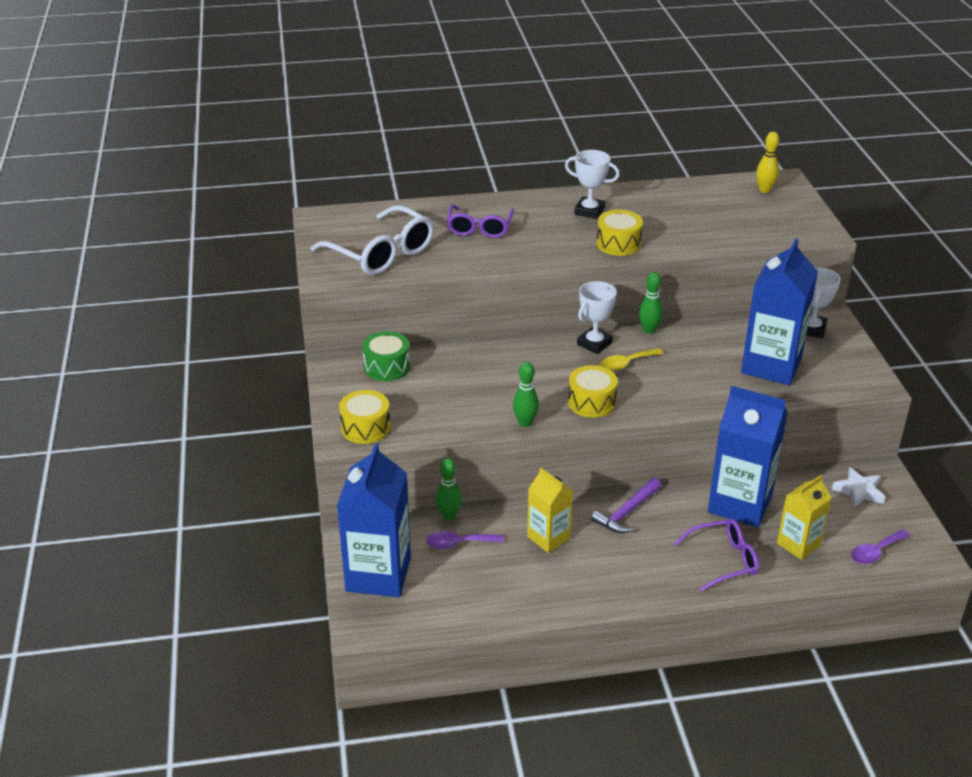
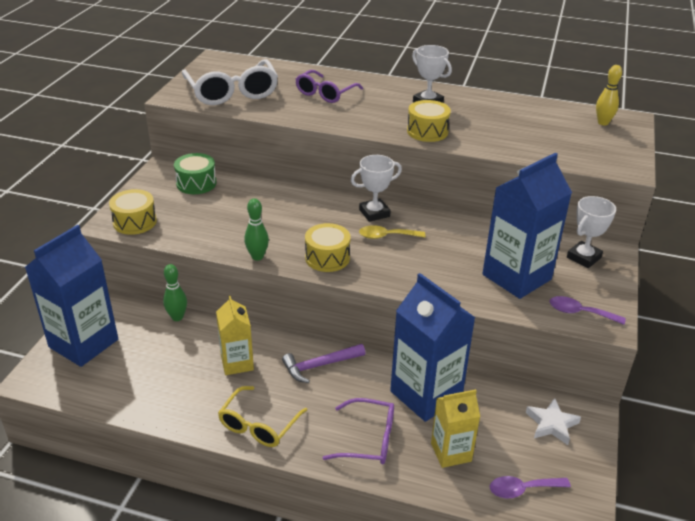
camera: 25 degrees right, 0 degrees up
purple spoon [426,531,504,549] -> purple spoon moved to [550,296,626,325]
green bowling pin [639,272,663,334] -> none
none -> yellow glasses [218,386,307,447]

